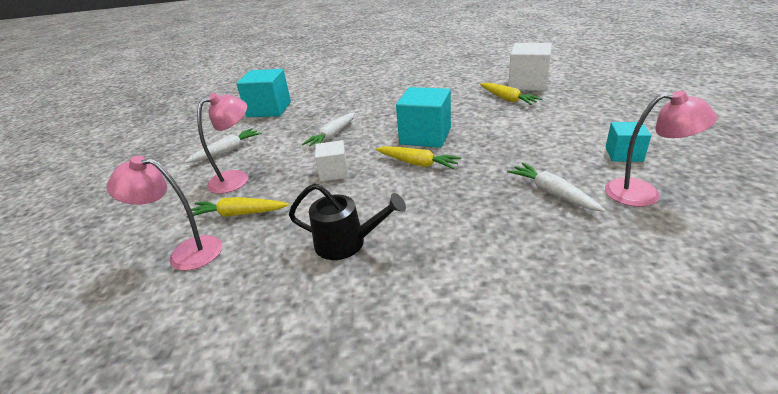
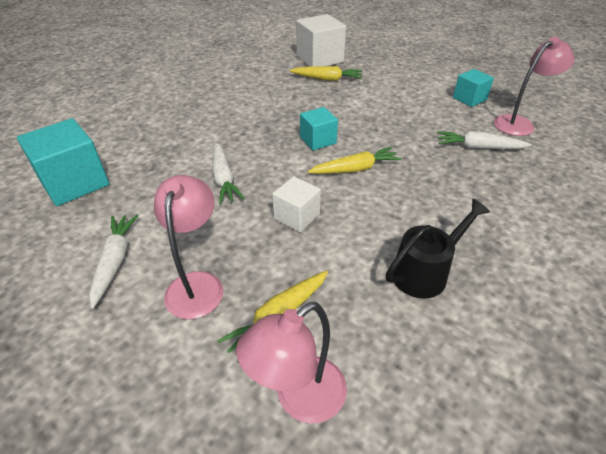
camera: 50 degrees left, 10 degrees up
turquoise cube [396,87,451,148] -> turquoise cube [300,107,338,151], size x0.59

